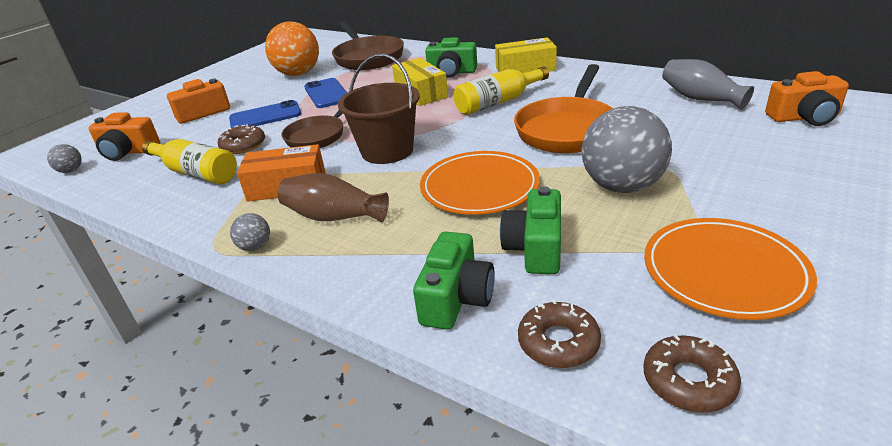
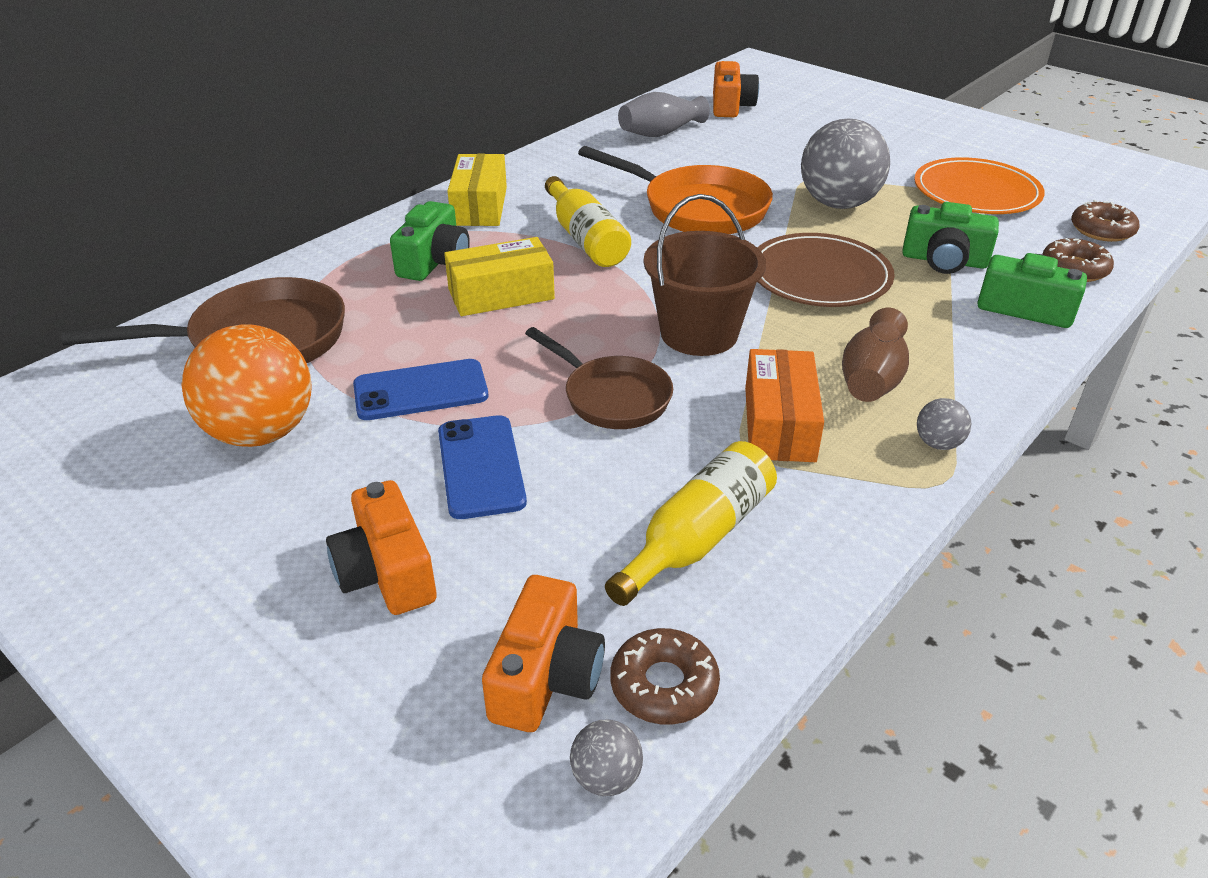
camera: 85 degrees left, 5 degrees up
brown donut [218,124,265,154] -> brown donut moved to [610,628,720,725]
orange plate [420,151,540,215] -> brown plate [757,233,895,307]

